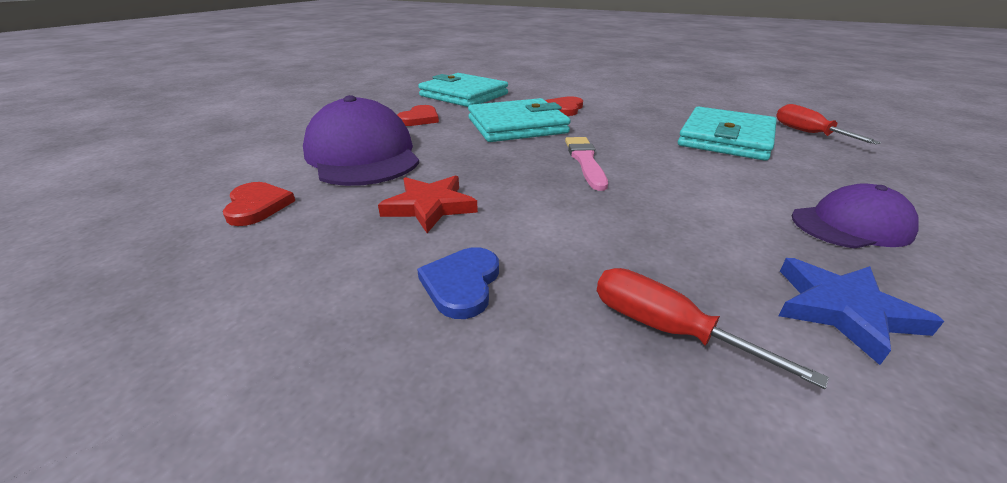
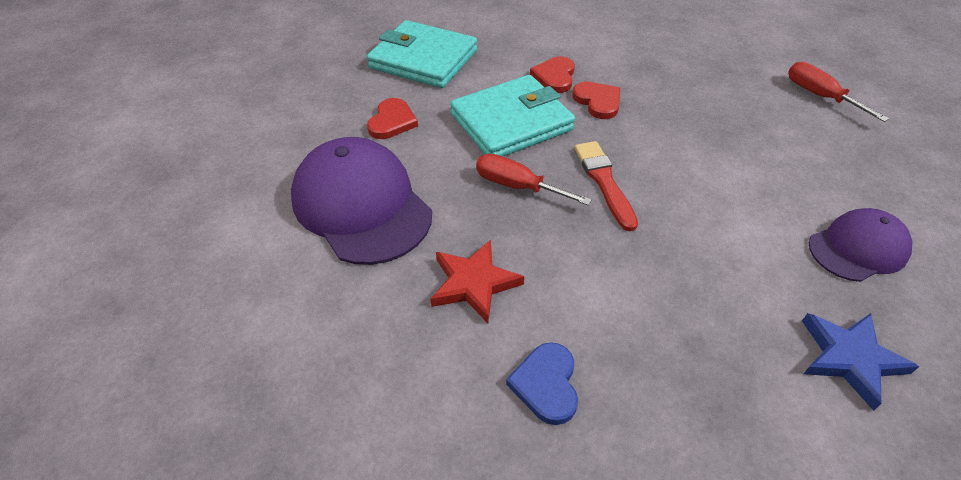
camera: 10 degrees left, 15 degrees up
red heart [223,182,295,226] -> red heart moved to [573,82,620,119]
pink brush [565,137,608,191] -> red brush [575,141,638,231]
red screwdriver [597,268,829,389] -> red screwdriver moved to [476,154,592,205]
turquoise wallet [678,106,777,161] -> none

